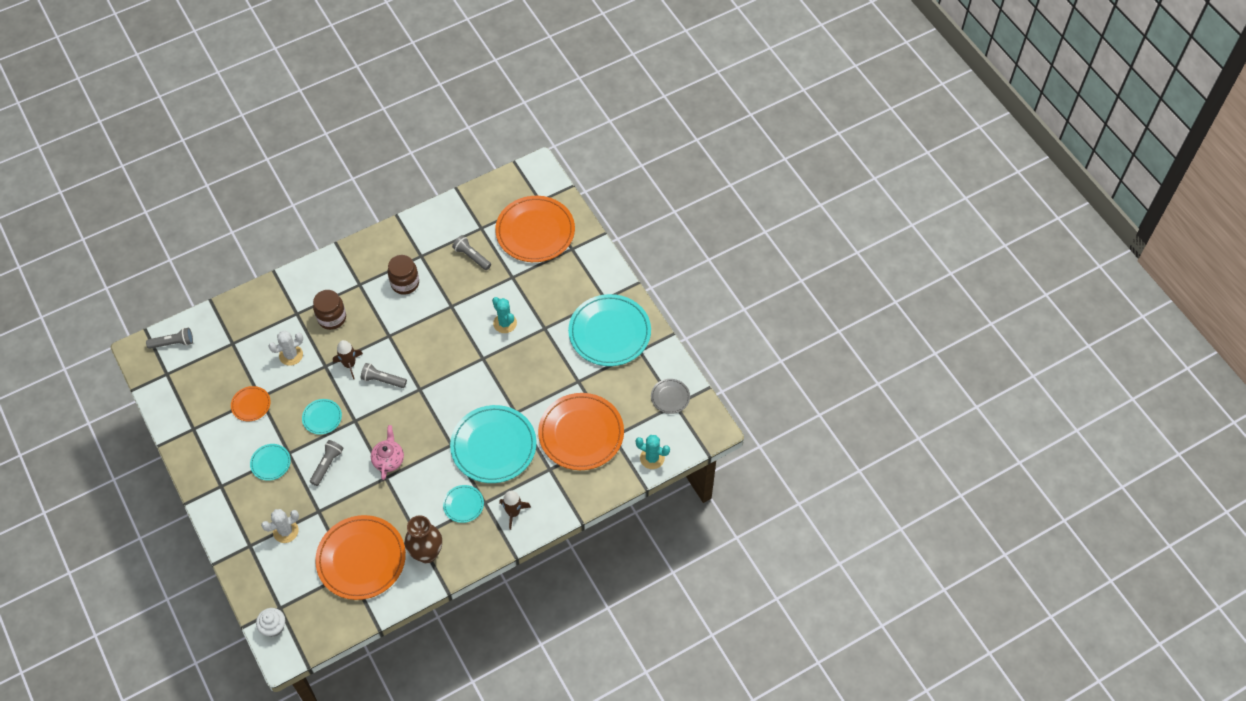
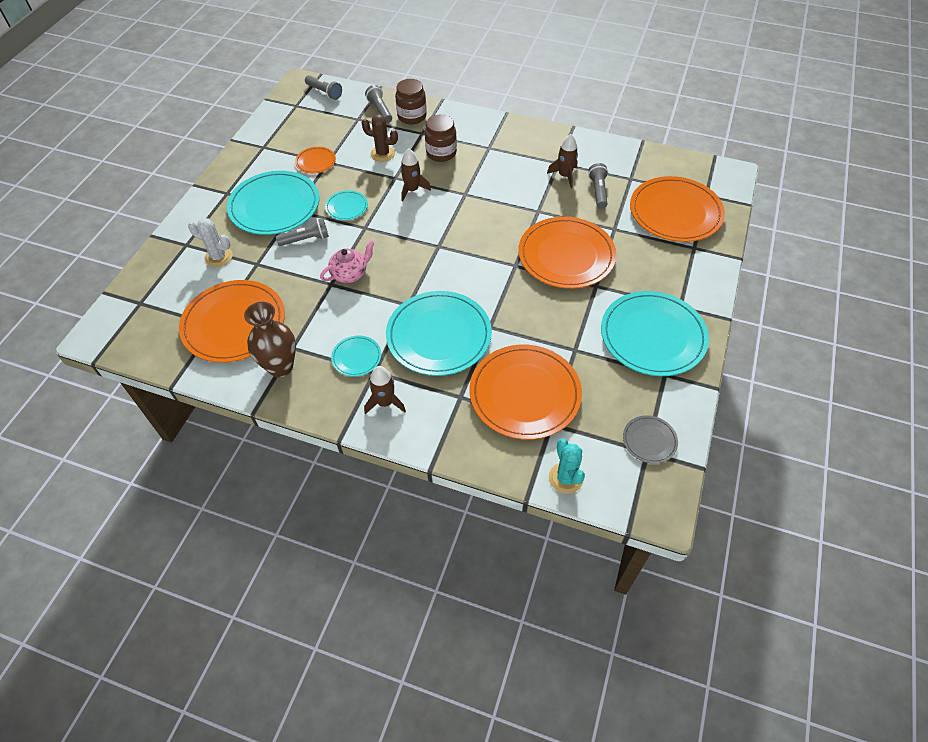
camera: 50 degrees right, 5 degrees down
turquoise plate [250,444,291,481] -> turquoise plate [227,171,319,235], size x2.15
white cupcake [256,608,285,637] -> none
white cactus [268,331,303,366] -> brown cactus [362,115,398,162]
grey flashlight [361,363,407,388] -> grey flashlight moved to [365,85,392,123]
brown jar [388,255,419,295] -> brown jar moved to [395,79,427,124]
turquoise cactus [492,297,517,333] -> orange plate [518,217,616,289]
none -> brown rocket [547,134,578,188]

